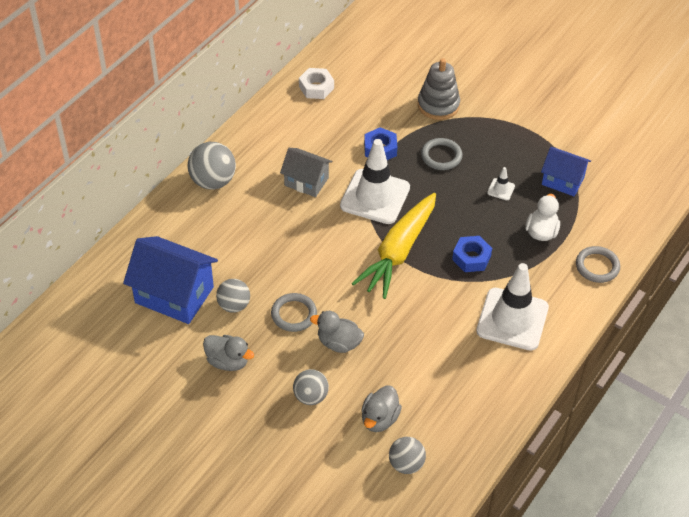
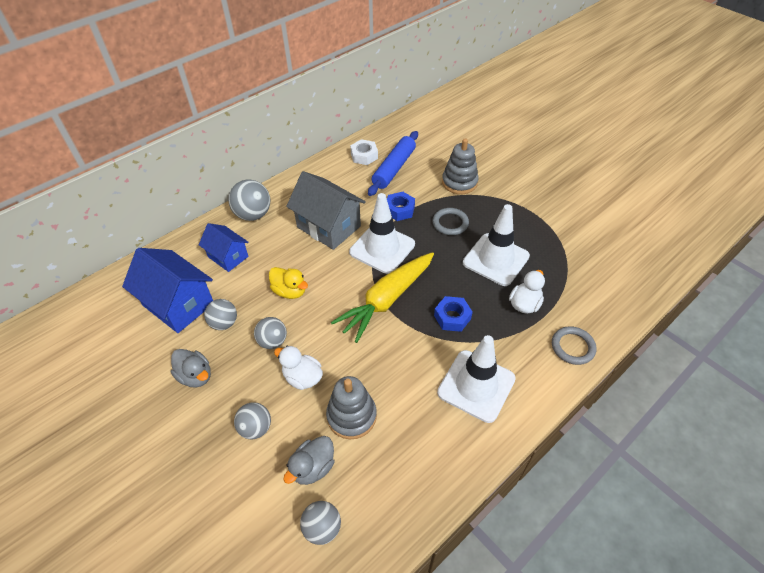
camera: 15 degrees right, 0 degrees up
grey ring [271,293,317,332] -> grey ball [254,317,287,349]
grey house [280,148,332,197] -> grey house [286,171,366,250], size x1.64
grey duck [310,311,364,353] -> white duck [274,346,323,390]
white traffic cone [487,167,515,200] -> white traffic cone [463,204,530,286], size x2.49
blue house [541,147,591,196] -> blue house moved to [199,223,249,272]
none -> yellow duck [269,267,308,299]
none -> grey stacking toy [326,376,377,439]
none -> blue rolling pin [368,131,418,196]

